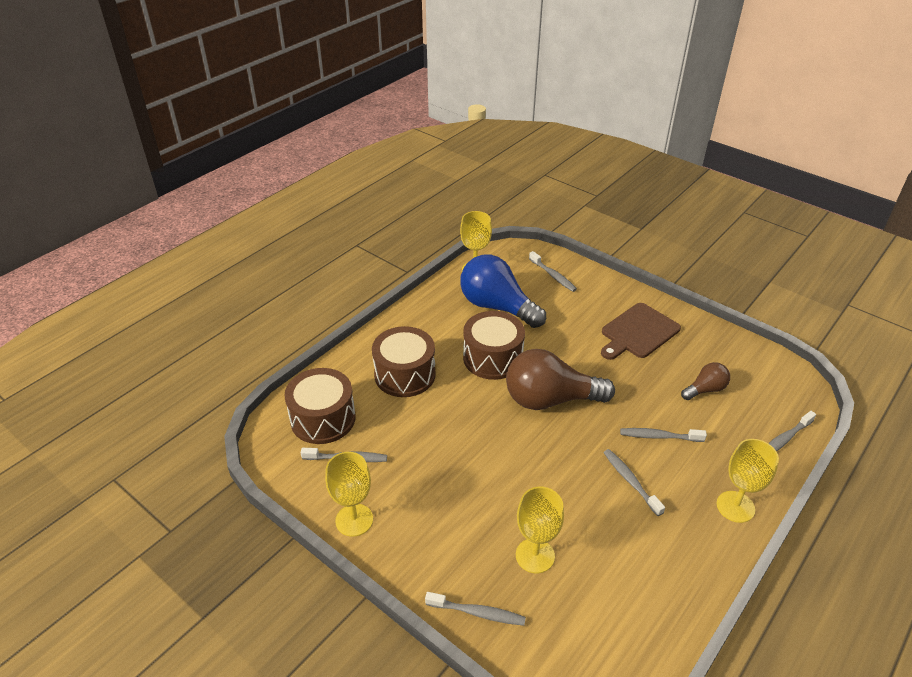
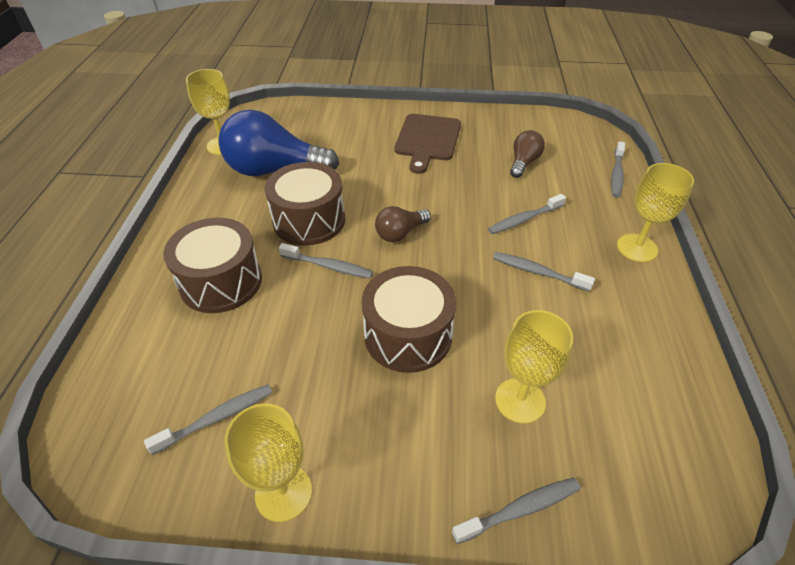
camera: 35 degrees left, 5 degrees up
brown drum [284,368,356,444] -> brown drum moved to [362,266,456,373]
brown light bulb [506,349,615,410] -> brown light bulb [375,206,431,242], size x0.50
grey toothbrush [529,251,577,292] -> grey toothbrush moved to [279,243,373,279]

